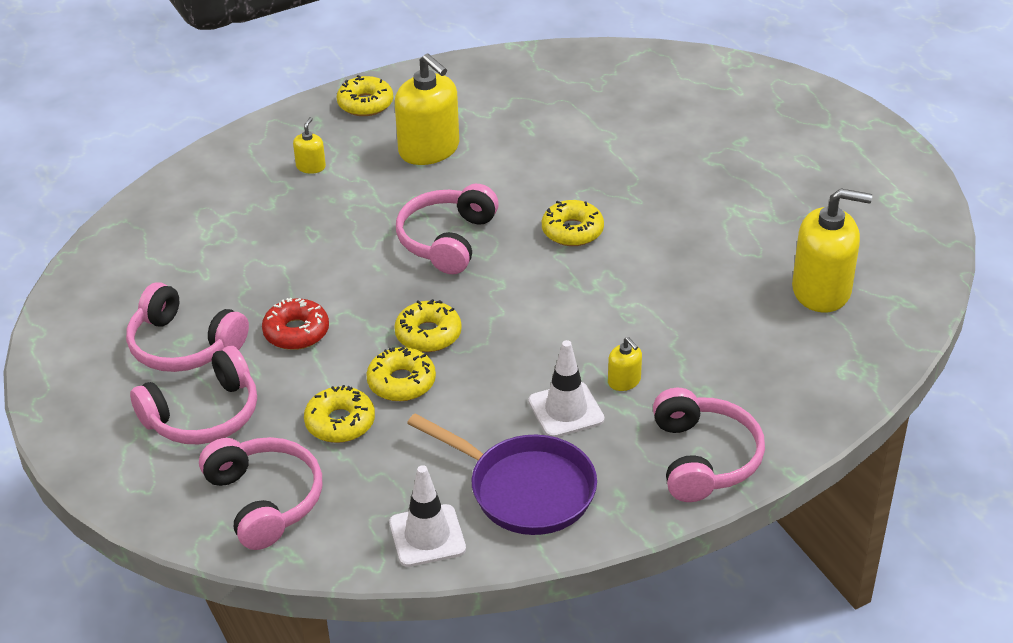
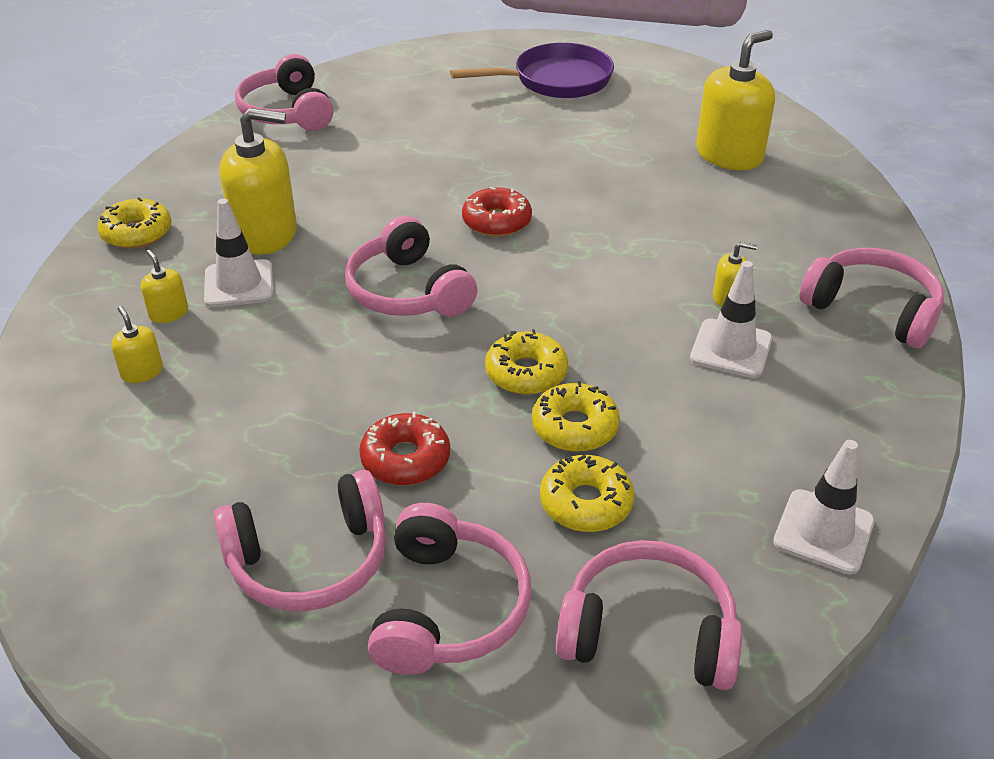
camera: 50 degrees left, 0 degrees up
purple pan [407,414,597,535] -> purple pan moved to [450,43,614,98]
yellow donut [542,200,604,246] -> red donut [462,187,532,237]
none -> yellow soap dispenser [111,306,163,383]
none -> white traffic cone [204,199,274,308]
none -> pink headphones [235,54,334,131]

